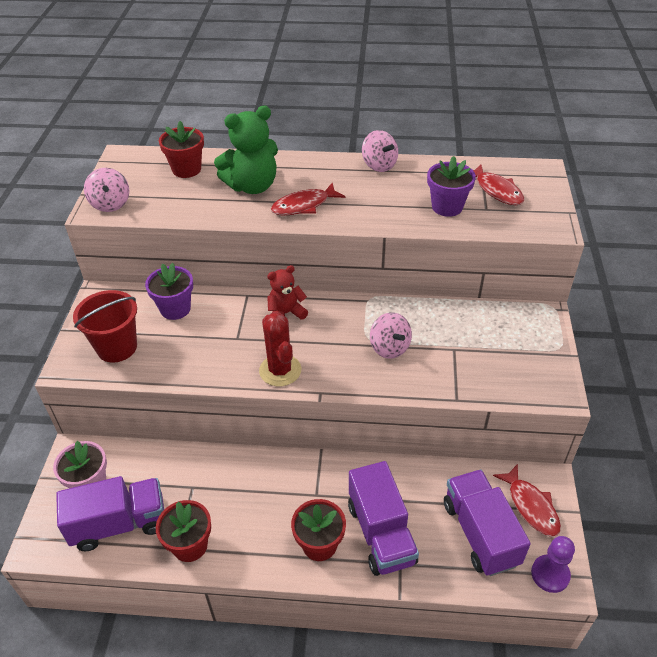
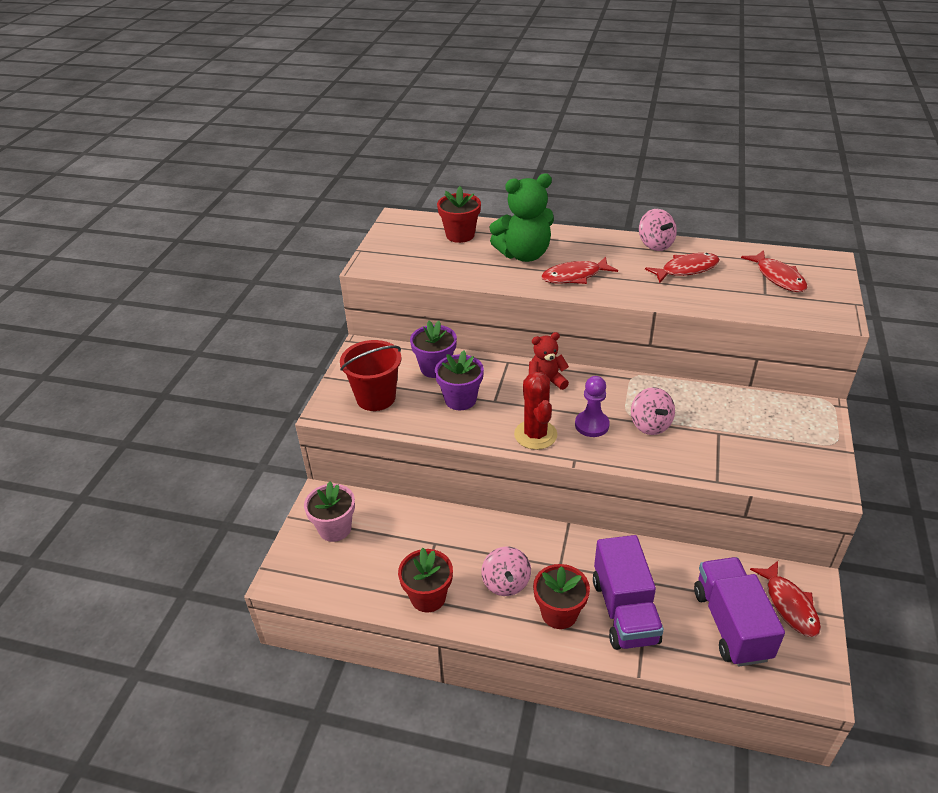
camera: 10 degrees right, 5 degrees down
purple truck [56,476,164,551] -> none
pink spinning top [84,168,129,212] -> pink spinning top moved to [481,547,531,596]
purple flower pot [427,156,476,217] -> purple flower pot moved to [435,351,484,410]
purple pawn [531,536,575,593] -> purple pawn moved to [575,376,610,437]
none -> red fish [645,253,720,283]

